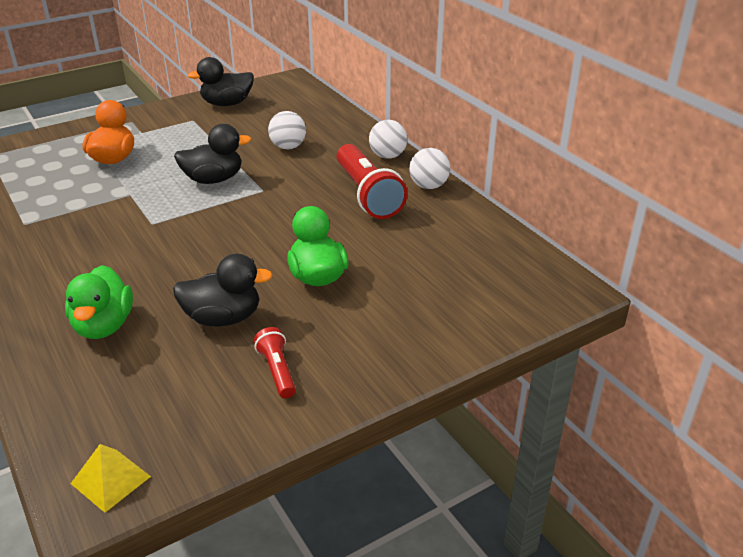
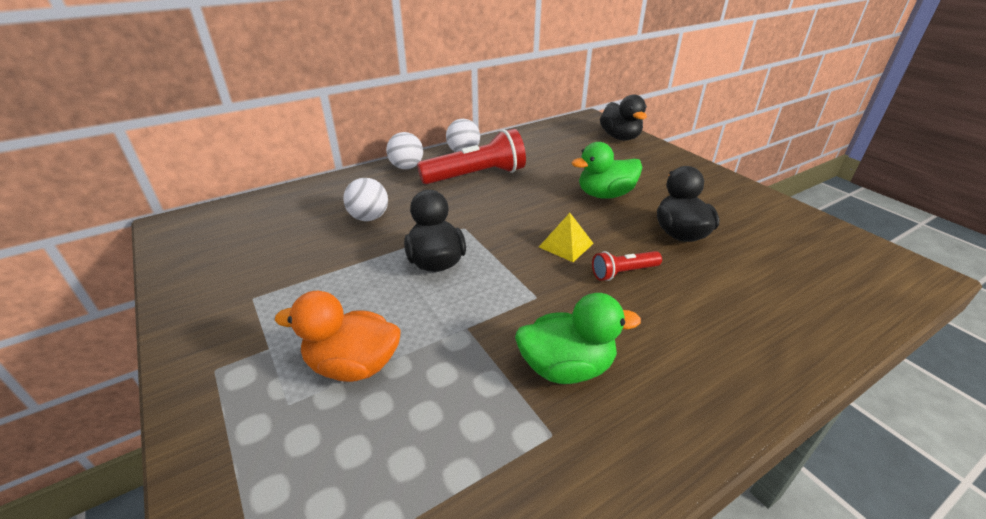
camera: 90 degrees left, 0 degrees up
green duck [65,265,133,339] -> green duck moved to [515,293,641,384]
yellow pyramid [71,444,151,513] -> yellow pyramid moved to [539,213,594,262]
black duck [187,57,254,106] -> black duck moved to [600,94,647,141]
red flashlight [254,327,296,399] -> red flashlight moved to [592,251,662,281]

